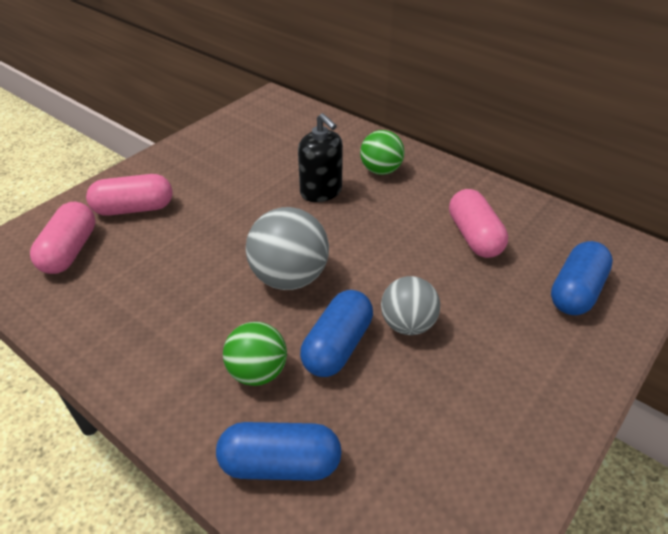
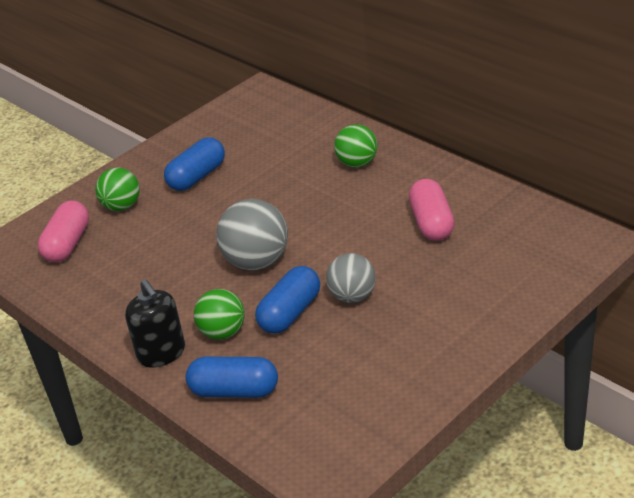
camera: 10 degrees right, 5 degrees down
pink capsule [86,174,173,216] -> green ball [95,167,140,211]
black soap dispenser [298,113,343,202] -> black soap dispenser moved to [125,279,185,368]
blue capsule [551,241,613,315] -> blue capsule moved to [164,137,225,191]

